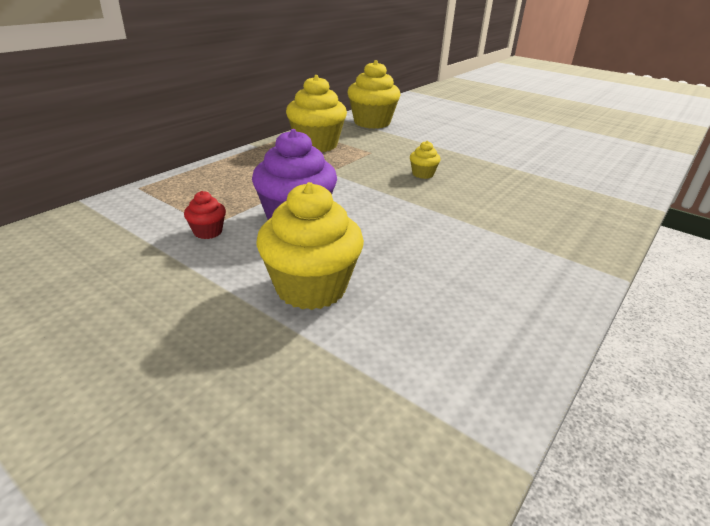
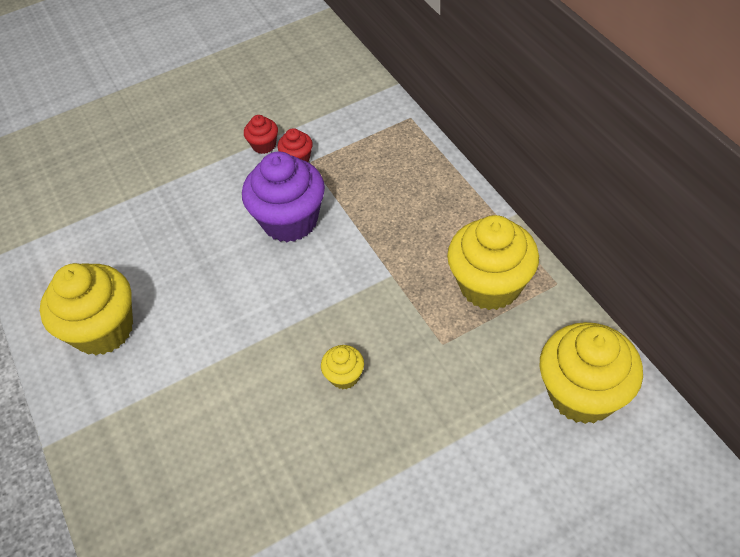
camera: 120 degrees right, 20 degrees up
yellow cupcake [256,182,364,310] -> yellow cupcake moved to [40,263,133,355]
none -> red cupcake [244,115,278,154]

